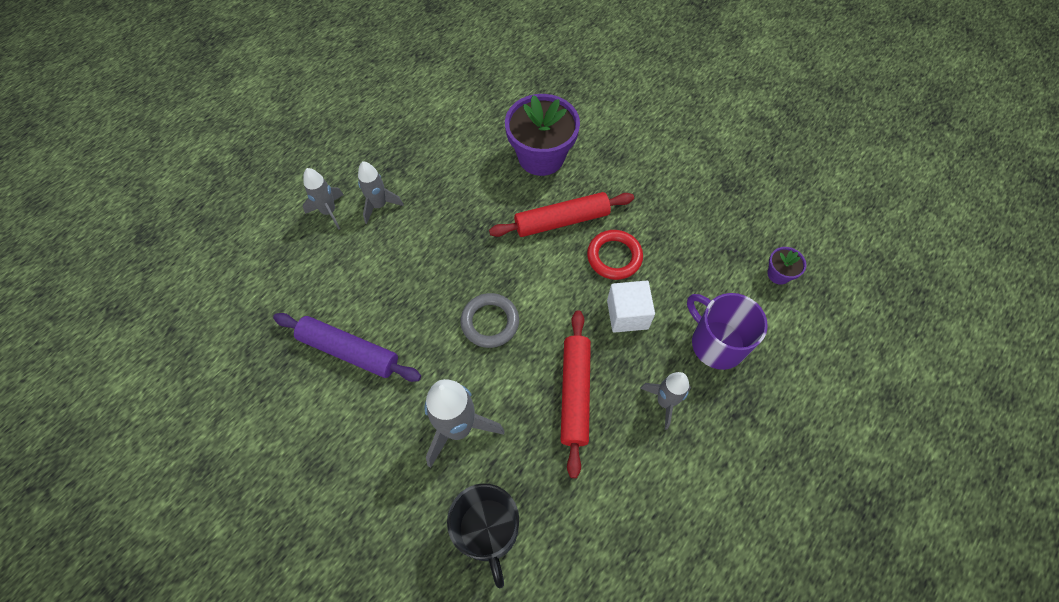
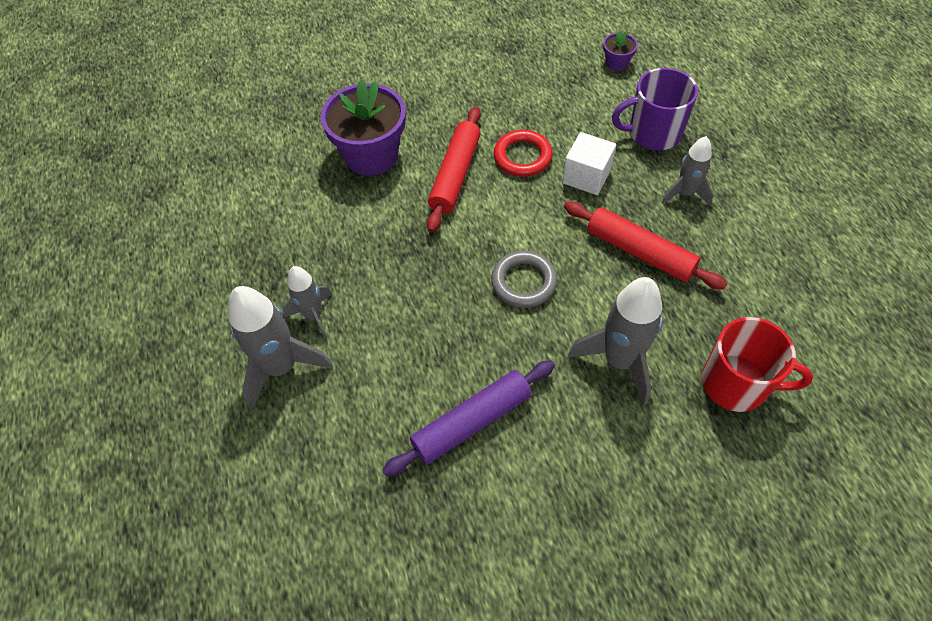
camera: 55 degrees left, 5 degrees down
grey rocket [303,168,344,230] -> grey rocket [228,286,333,410], size x1.64
black mug [447,483,519,588] -> red mug [702,317,813,412]

